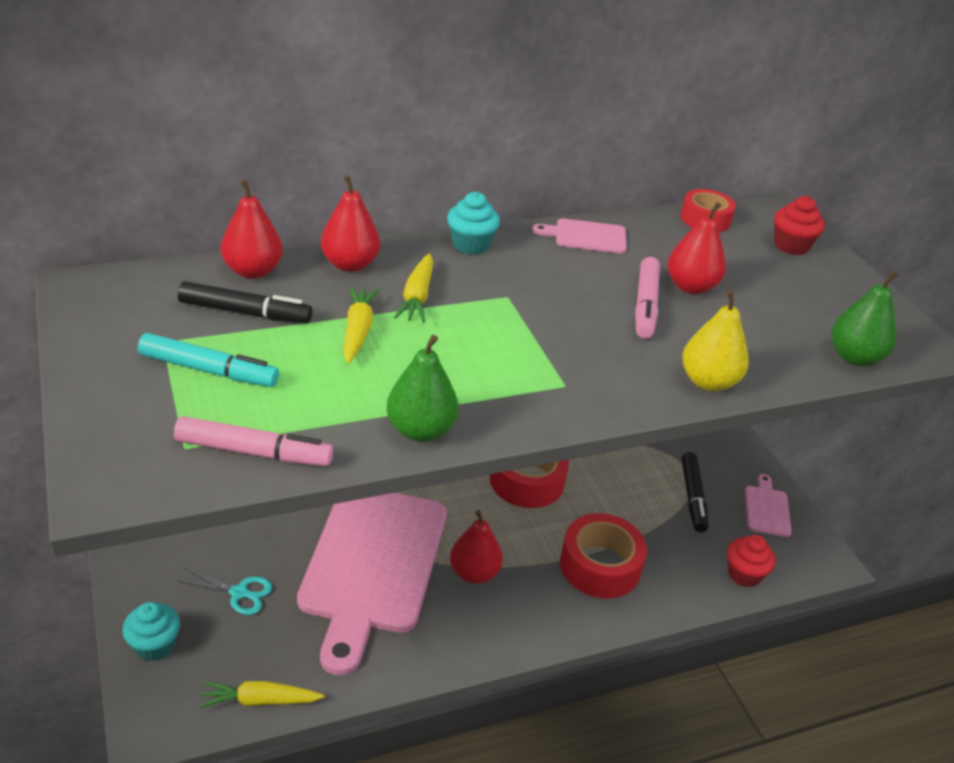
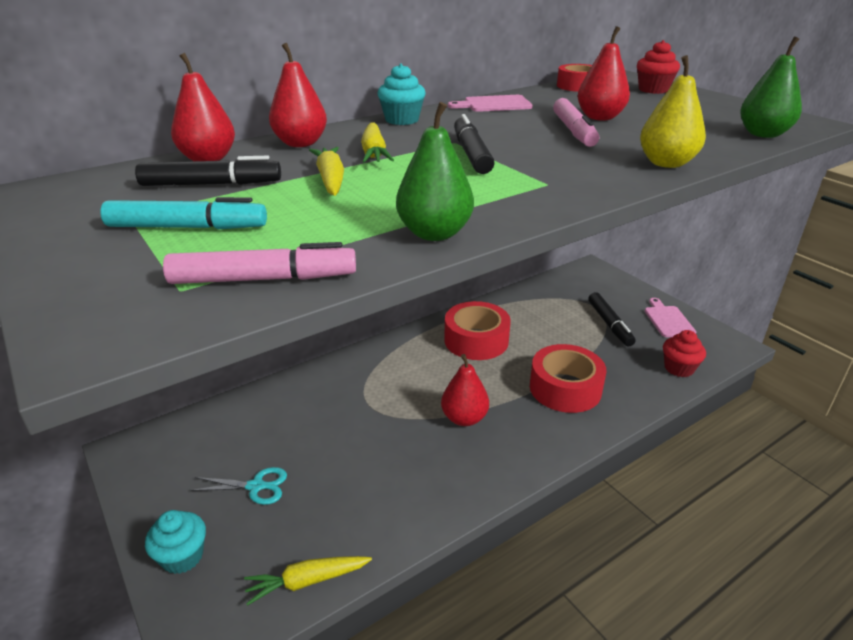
camera: 10 degrees left, 5 degrees down
pink cutting board [297,493,447,675] -> none
none -> black marker [454,114,495,174]

